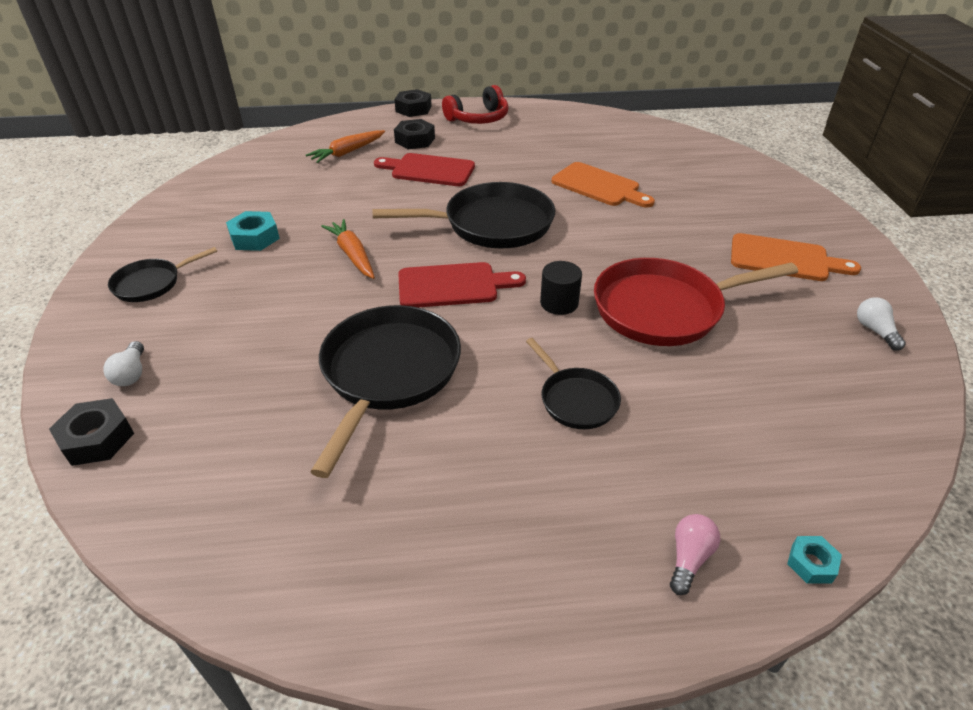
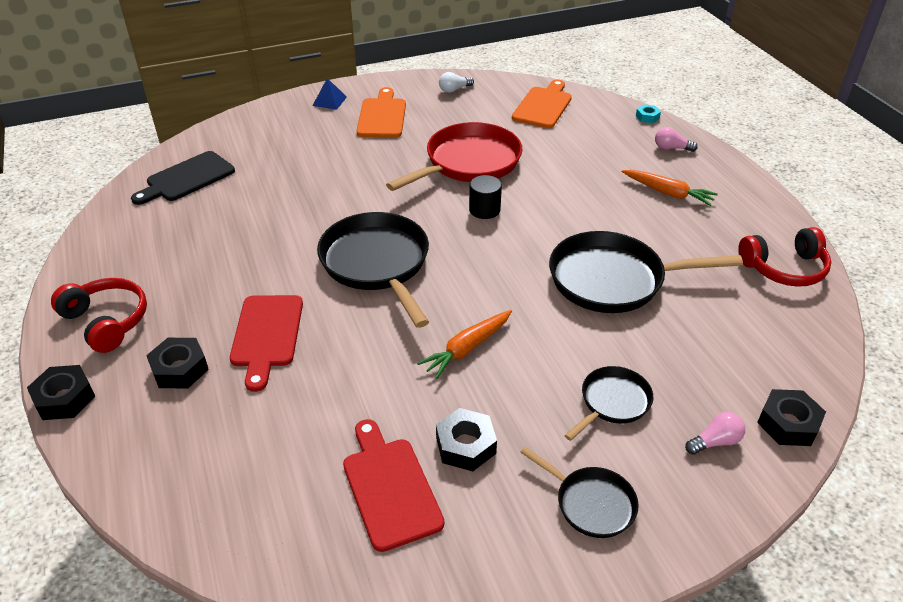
camera: 105 degrees left, 0 degrees up
white light bulb [103,341,144,386] -> pink light bulb [685,412,745,455]
turquoise nut [226,211,280,251] -> black nut [436,408,497,471]
orange carrot [306,130,385,163] -> orange carrot moved to [622,170,718,206]
red cutting board [398,262,526,307] -> red cutting board moved to [343,419,444,552]
black pan [526,338,621,429] -> black pan moved to [564,366,653,441]
orange cutting board [551,162,655,208] -> orange cutting board moved to [512,80,572,128]
red pan [594,258,798,346] -> red pan turned 105 degrees counterclockwise [386,122,522,191]
none -> black cutting board [131,151,235,205]
none -> blue pyramid [312,78,347,110]
none -> red headphones [738,227,831,287]

